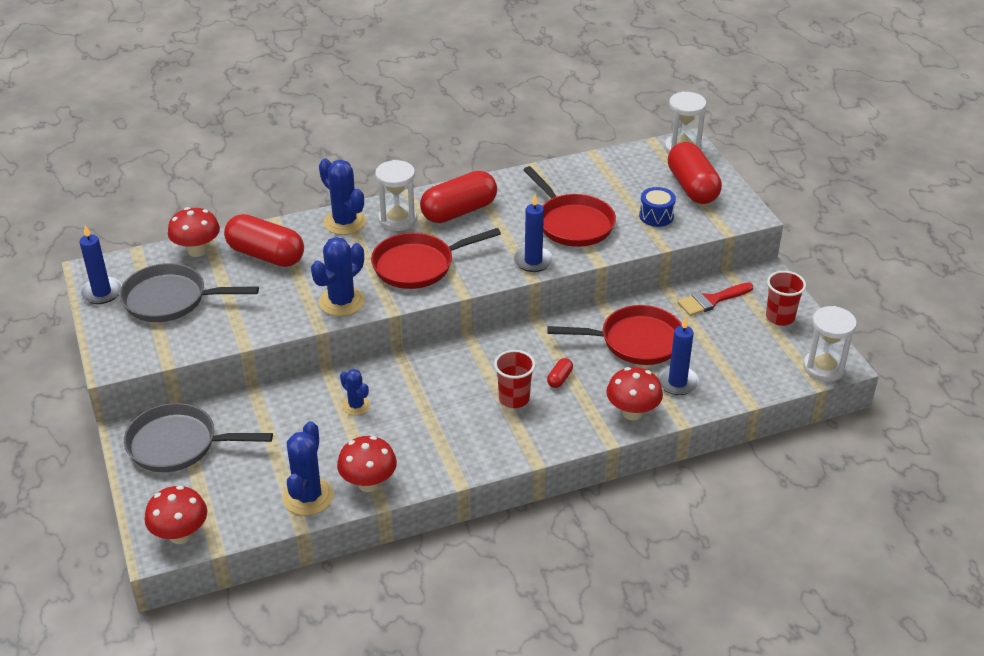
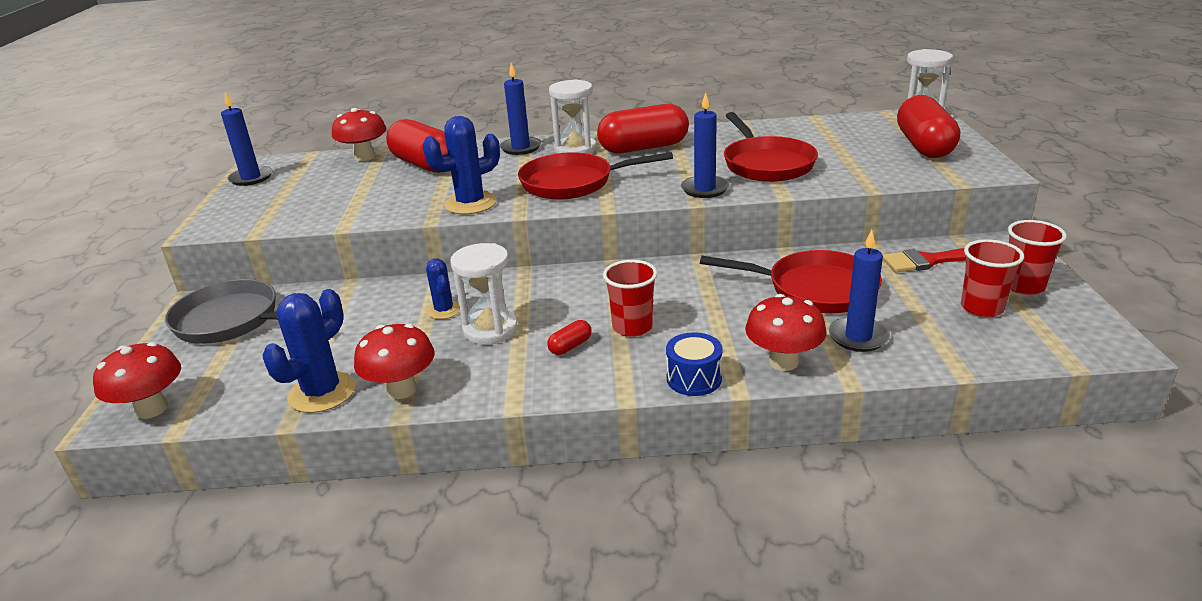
camera: 20 degrees right, 10 degrees down
grey pan [119,263,259,322] -> none
blue cactus [319,158,366,235] -> blue candle [500,63,541,155]
red capsule [547,358,573,388] -> red capsule moved to [547,320,592,355]
blue drum [639,187,676,227] -> blue drum moved to [666,332,723,396]
white hourglass [803,306,857,382] -> white hourglass moved to [450,243,518,345]
none -> red cup [961,239,1024,317]

